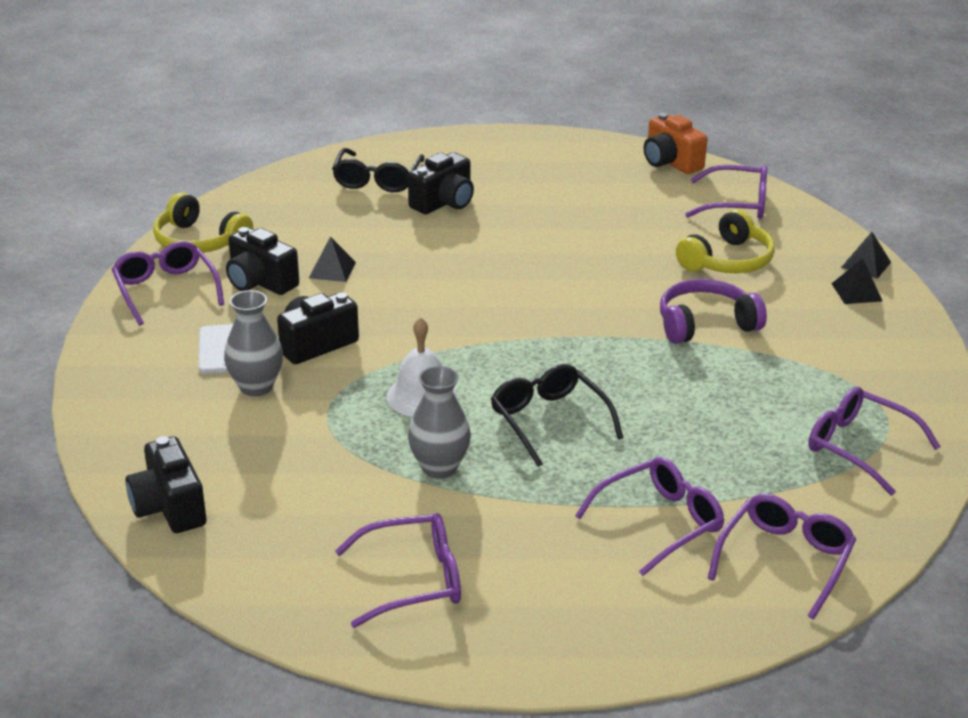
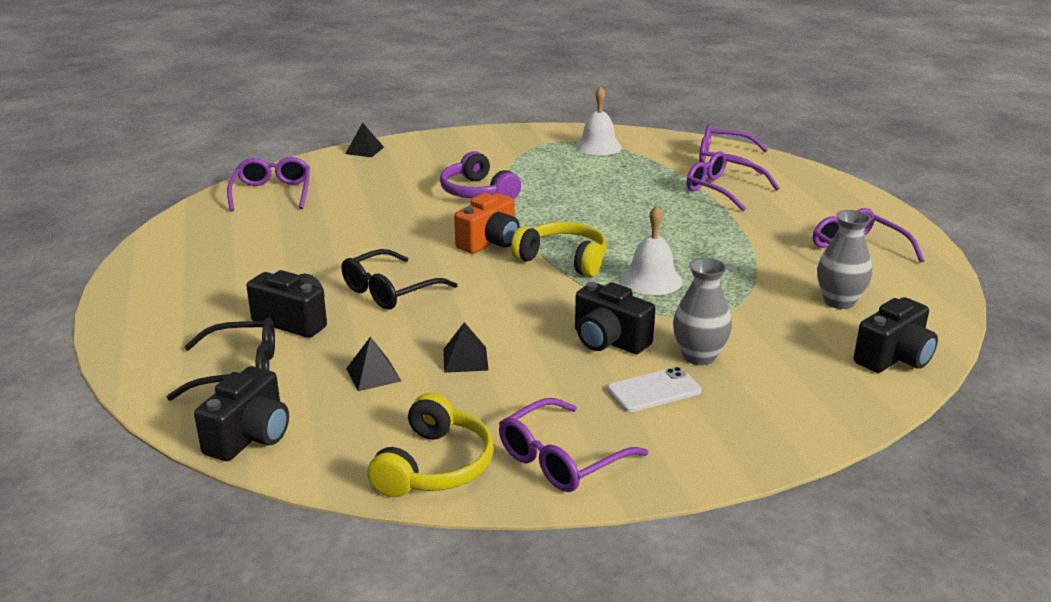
camera: 105 degrees left, 5 degrees down
black camera [226,227,299,295] -> black camera moved to [194,366,289,461]
grey vase [408,366,471,478] -> grey vase moved to [817,210,872,309]
black glasses [491,364,624,467] -> black glasses moved to [342,249,458,310]
orange camera [644,113,708,174] -> orange camera moved to [454,193,520,254]
yellow headphones [676,209,775,273] -> yellow headphones moved to [511,222,607,277]
purple glasses [808,387,941,495] -> white bell [575,86,622,155]
black pyramid [831,258,882,304] -> black pyramid moved to [346,337,401,391]

